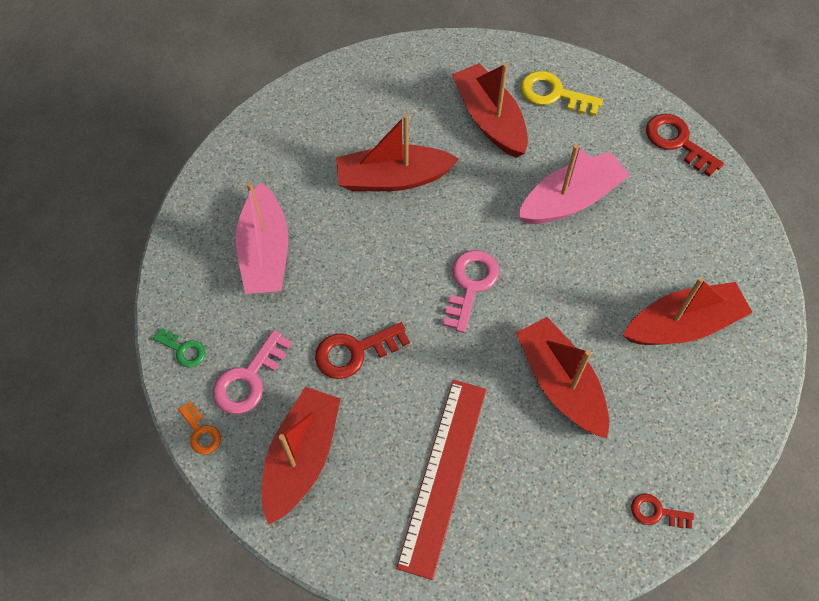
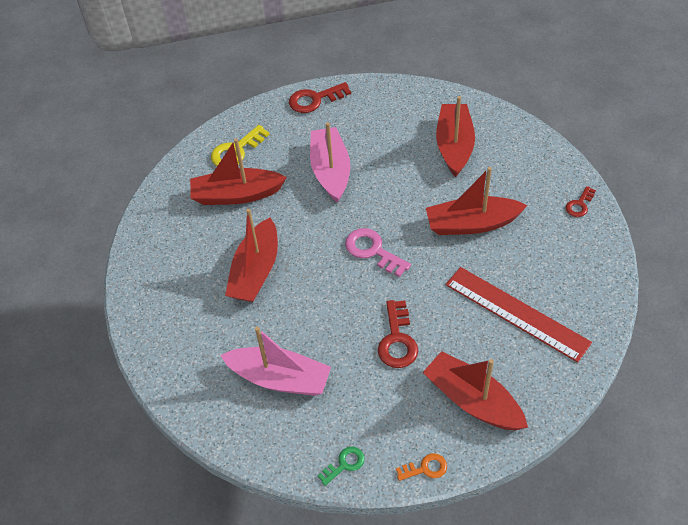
camera: 65 degrees left, 10 degrees down
pink key [213,330,292,414] -> none

